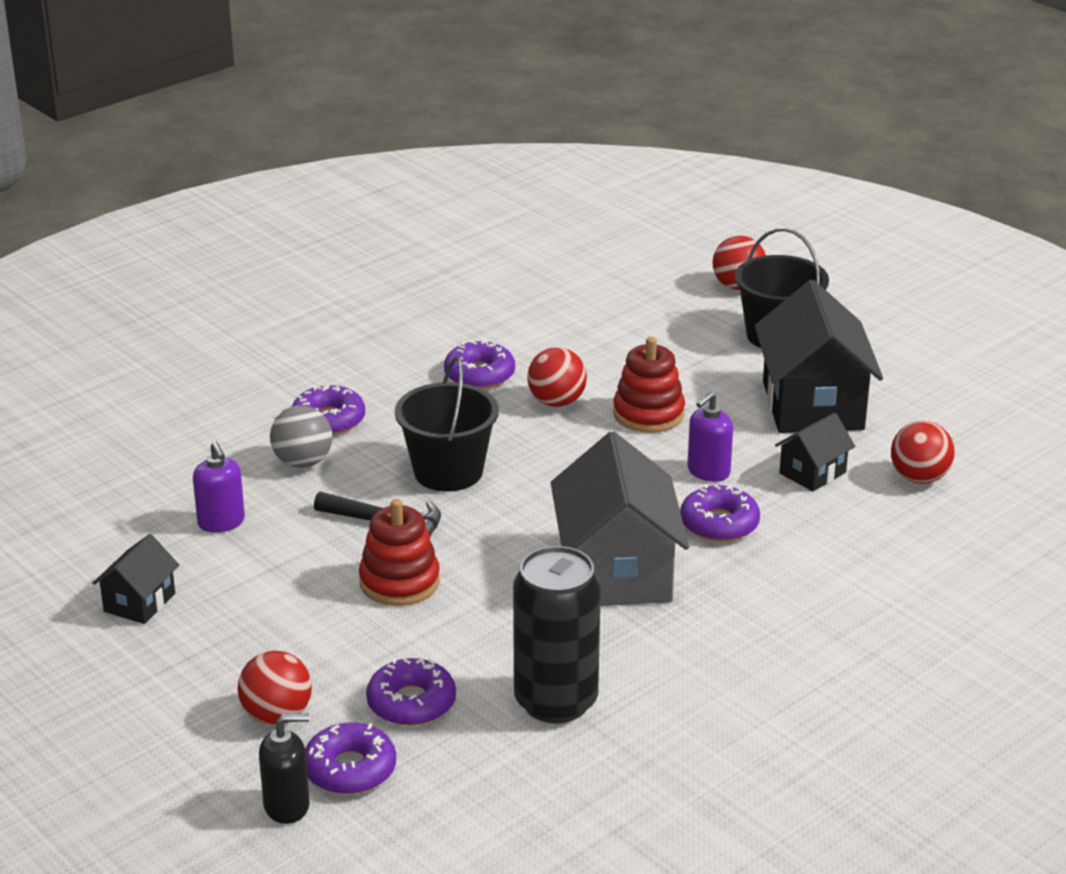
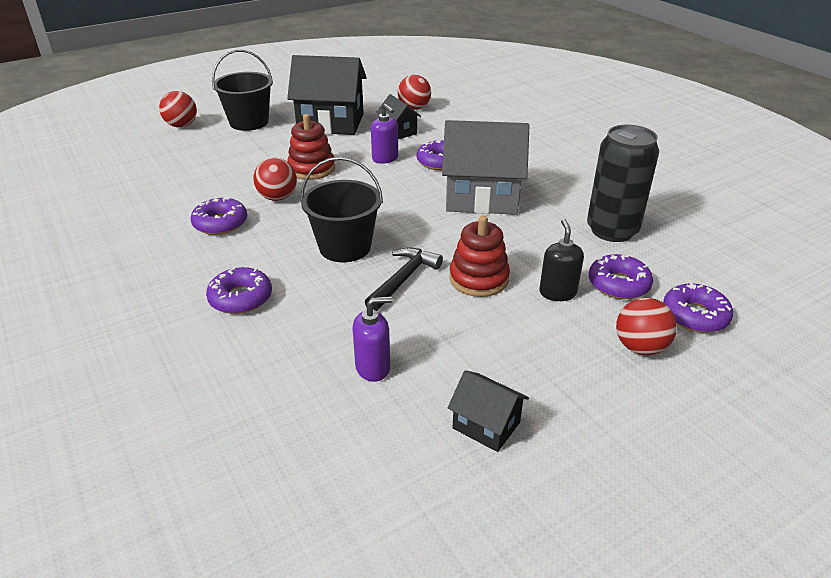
camera: 80 degrees left, 5 degrees up
black soap dispenser [259,714,310,824] -> black soap dispenser moved to [539,219,584,301]
grey ball [270,405,333,468] -> none

